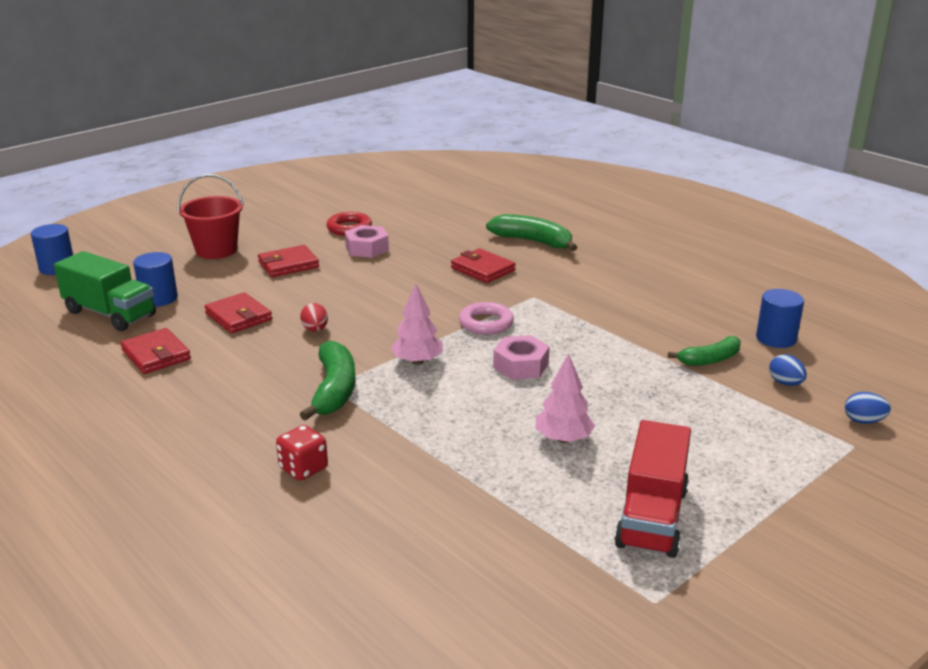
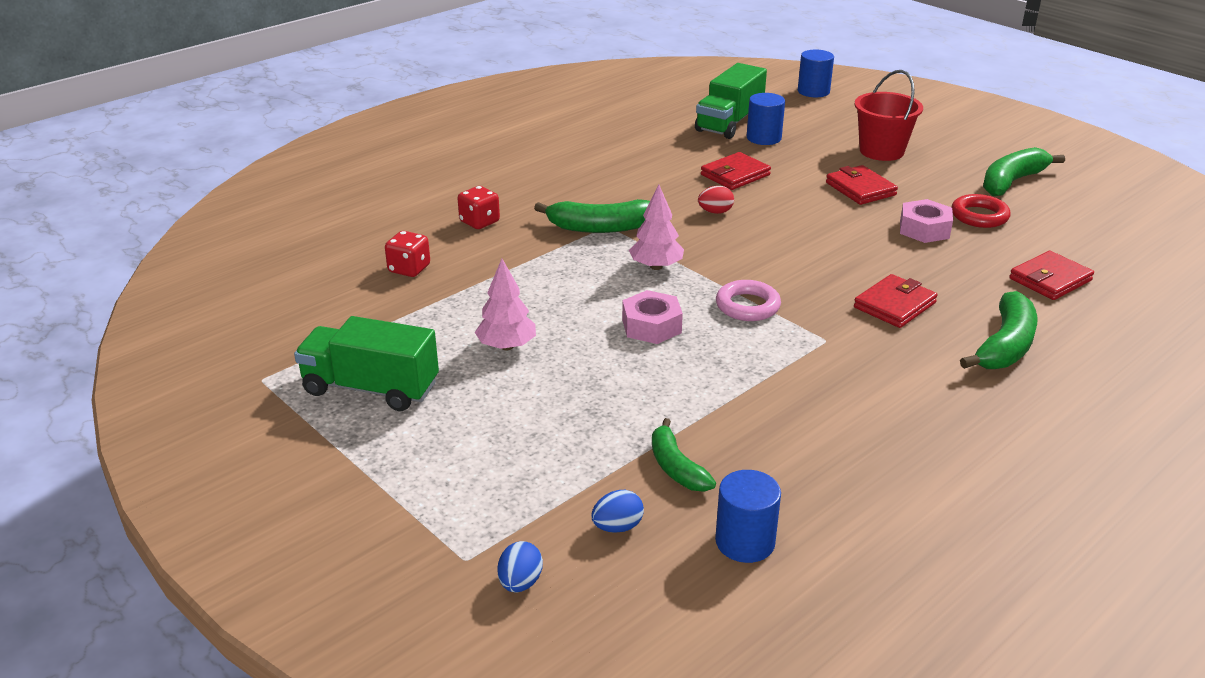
camera: 90 degrees right, 5 degrees up
red wallet [121,328,191,374] -> red wallet moved to [1009,251,1094,300]
red truck [614,420,691,558] -> green truck [294,316,439,411]
none -> red dice [385,231,430,277]
none -> green banana [983,147,1065,196]

